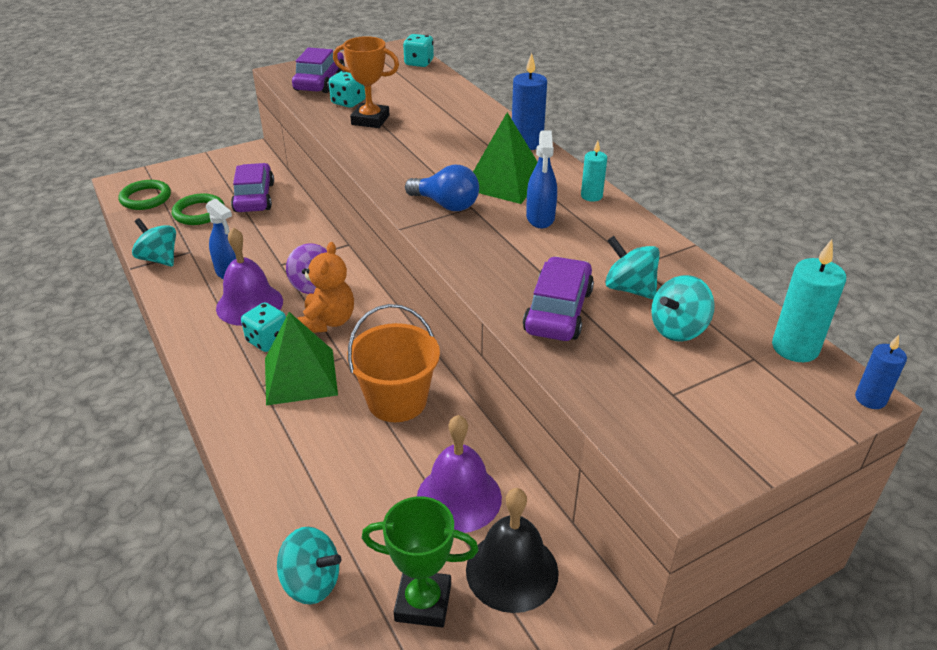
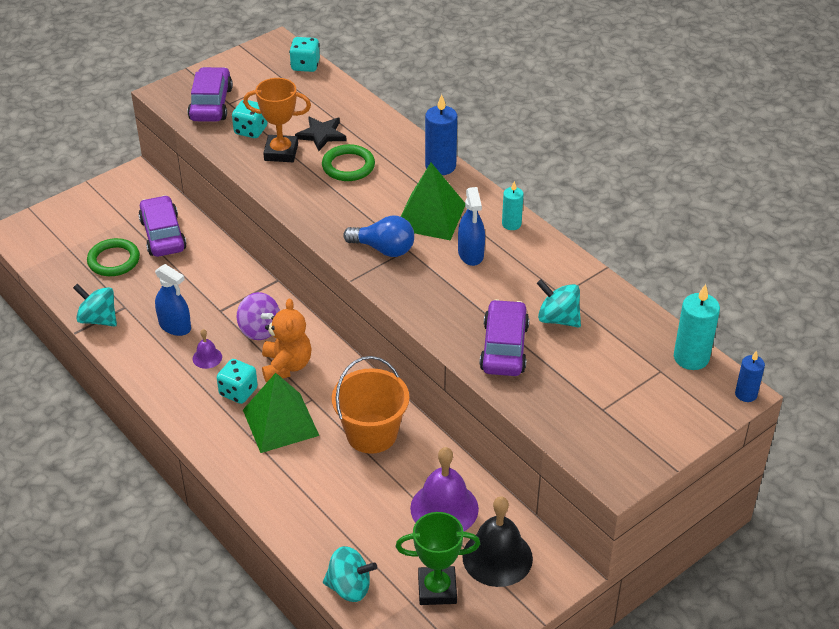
camera: 10 degrees left, 5 degrees up
green ring [118,180,171,210] -> green ring moved to [322,144,375,181]
purple bell [216,227,283,326] -> purple bell [193,329,222,369], size x0.48
turquoise spinning top [651,275,715,341] -> none
none -> black star [295,116,346,151]

